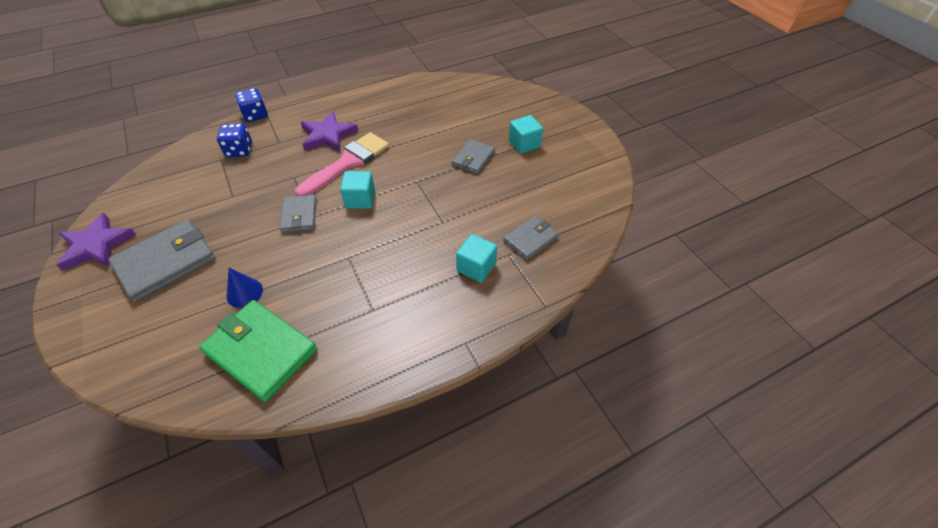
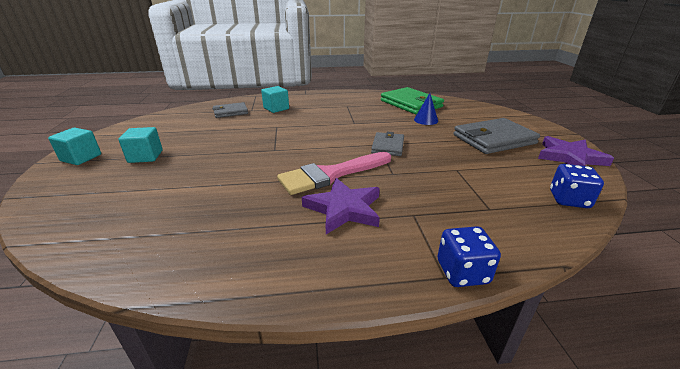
camera: 160 degrees left, 20 degrees down
blue dice [217,123,252,157] -> blue dice moved to [550,164,604,208]
turquoise cube [340,171,375,209] -> turquoise cube moved to [48,128,101,165]
grey wallet [452,139,495,174] -> none

